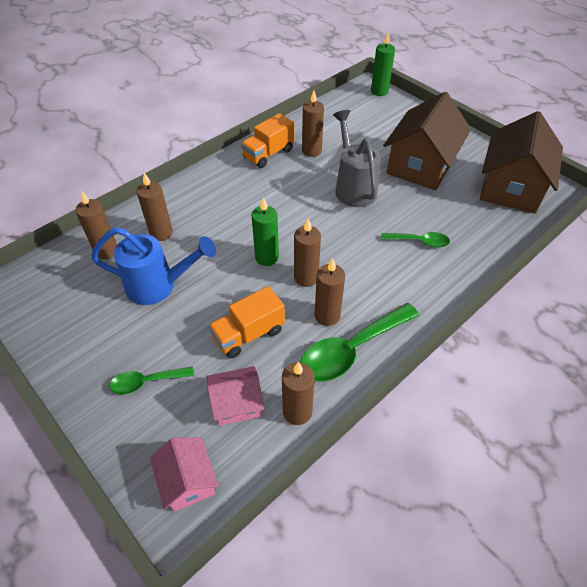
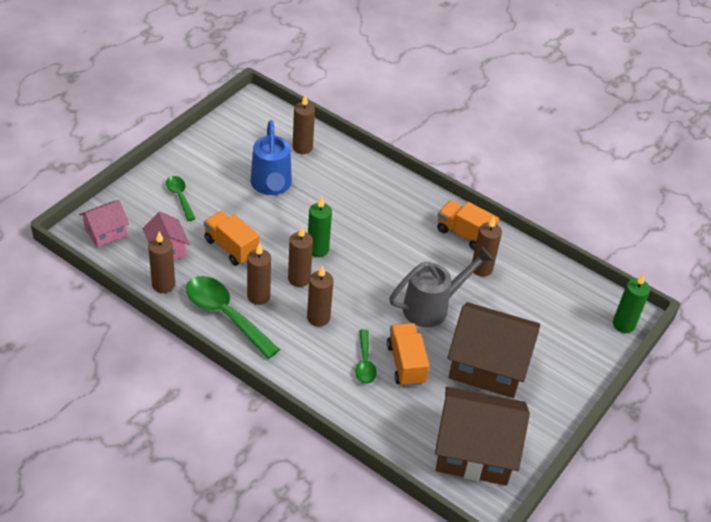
camera: 75 degrees right, 5 degrees down
brown candle [136,173,173,241] -> brown candle moved to [307,265,333,327]
none -> orange truck [387,323,430,387]

